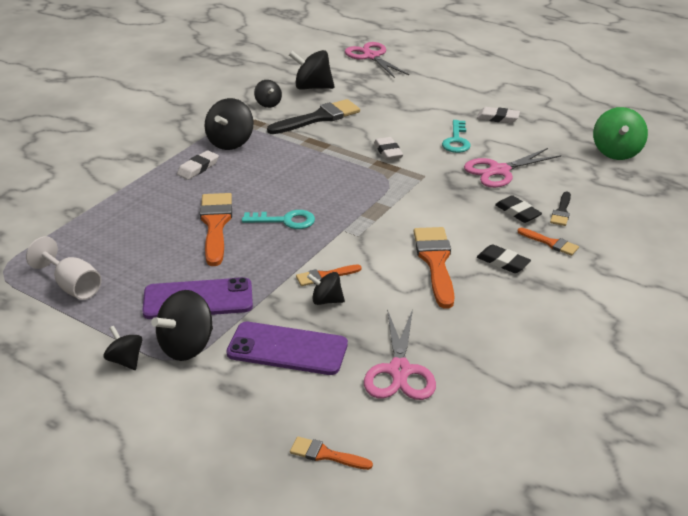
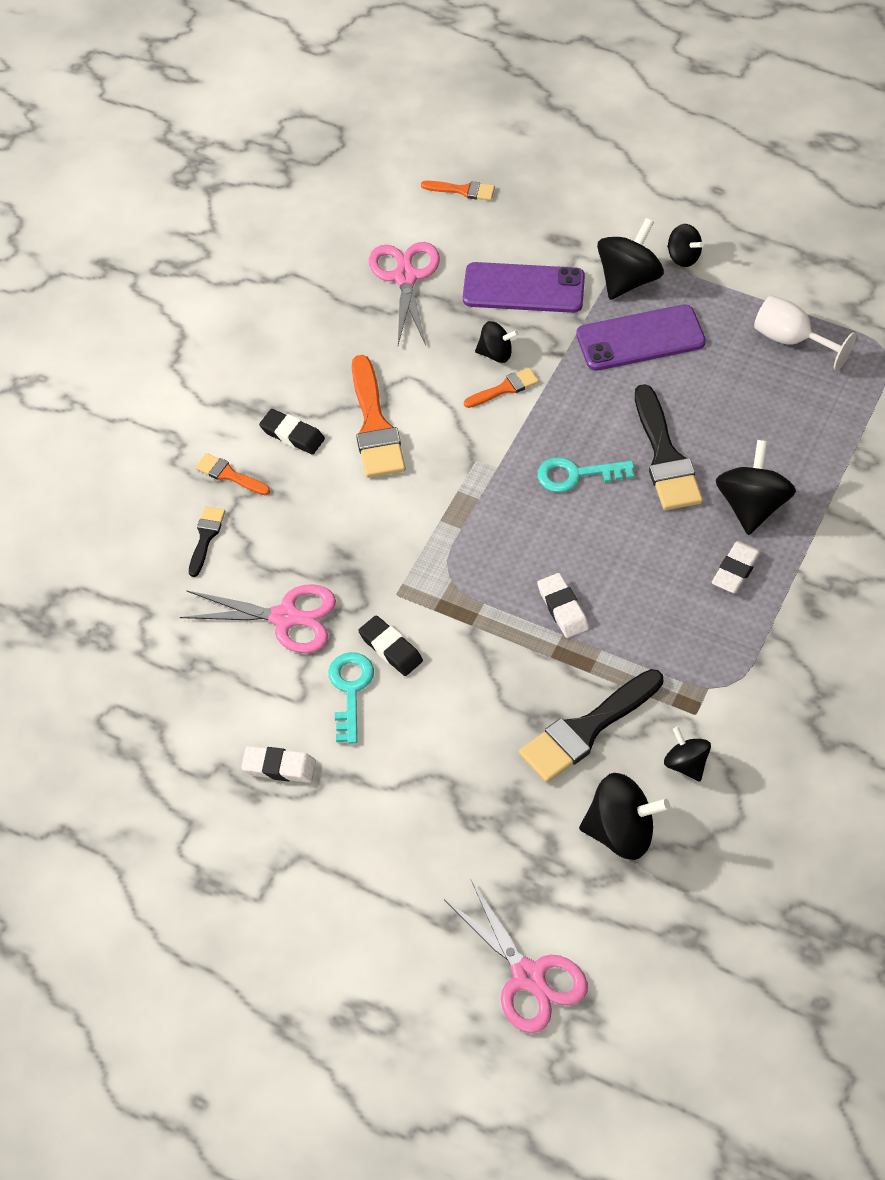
camera: 175 degrees right, 20 degrees up
orange brush [200,193,232,266] -> black brush [635,384,703,510]
black spinning top [205,98,254,150] -> black spinning top moved to [716,440,796,535]
white eraser [374,137,403,160] -> white eraser moved to [537,573,589,638]
pink scissors [464,148,561,188] -> pink scissors turned 45 degrees clockwise [180,584,336,653]
black eraser [495,195,542,223] -> black eraser moved to [358,615,423,676]
green spinning top [593,107,648,160] -> none

